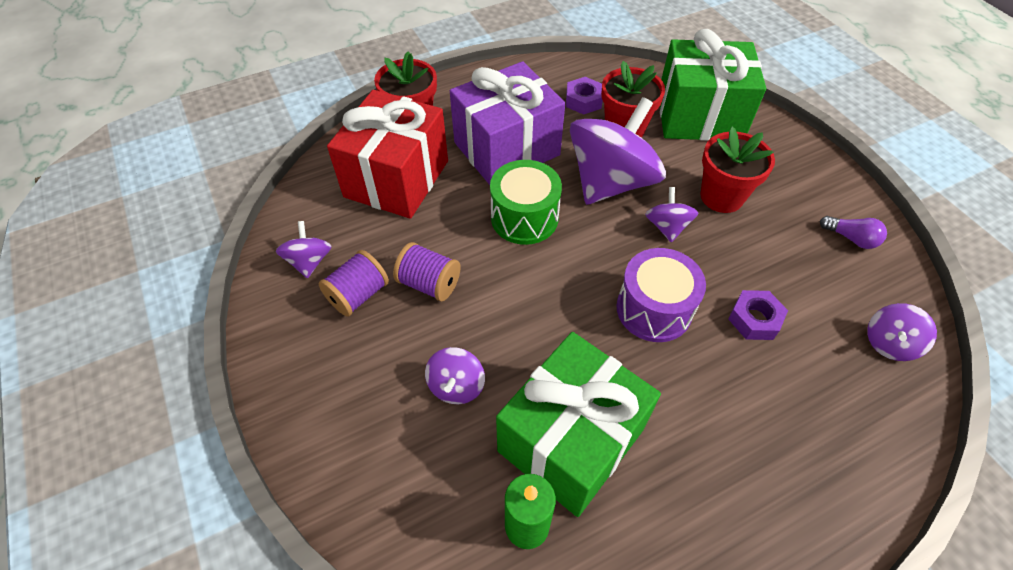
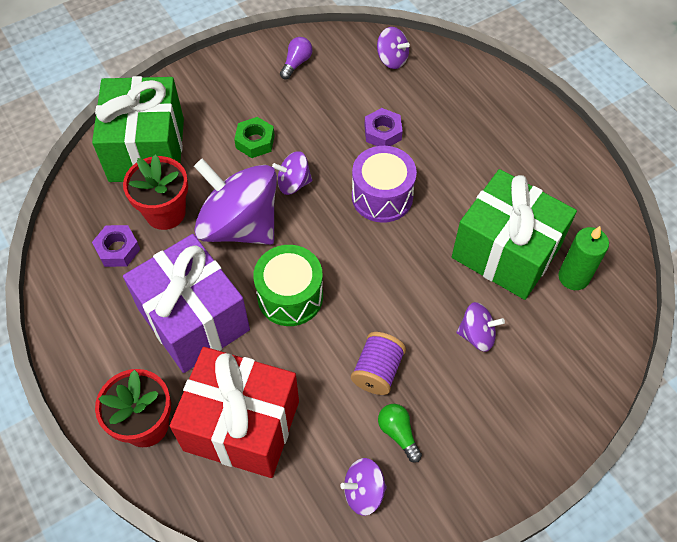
camera: 95 degrees left, 5 degrees up
purple spool [318,250,389,317] -> green light bulb [378,404,422,463]
red flower pot [700,126,775,213] -> green nut [234,117,275,158]

